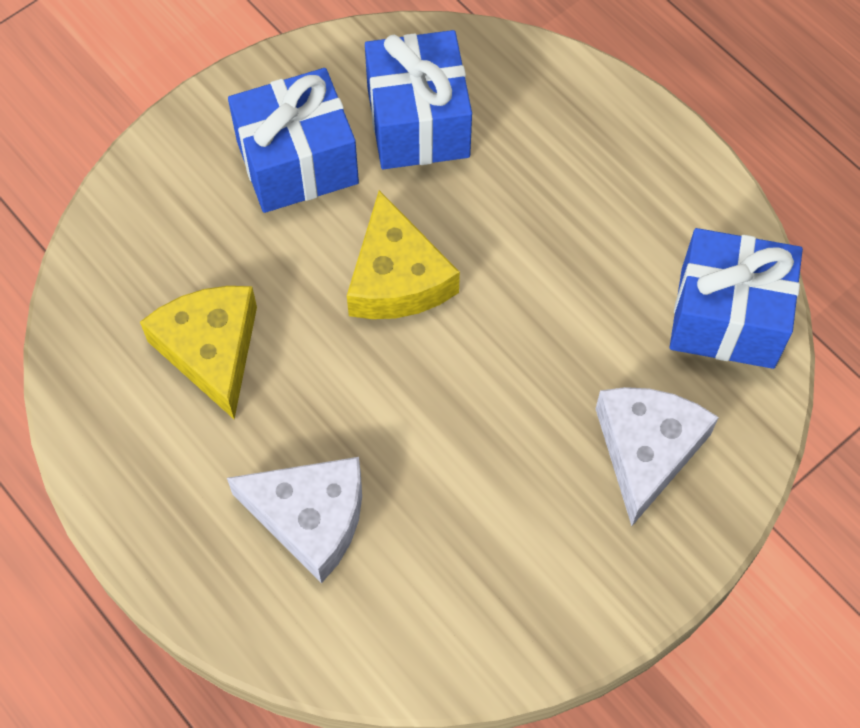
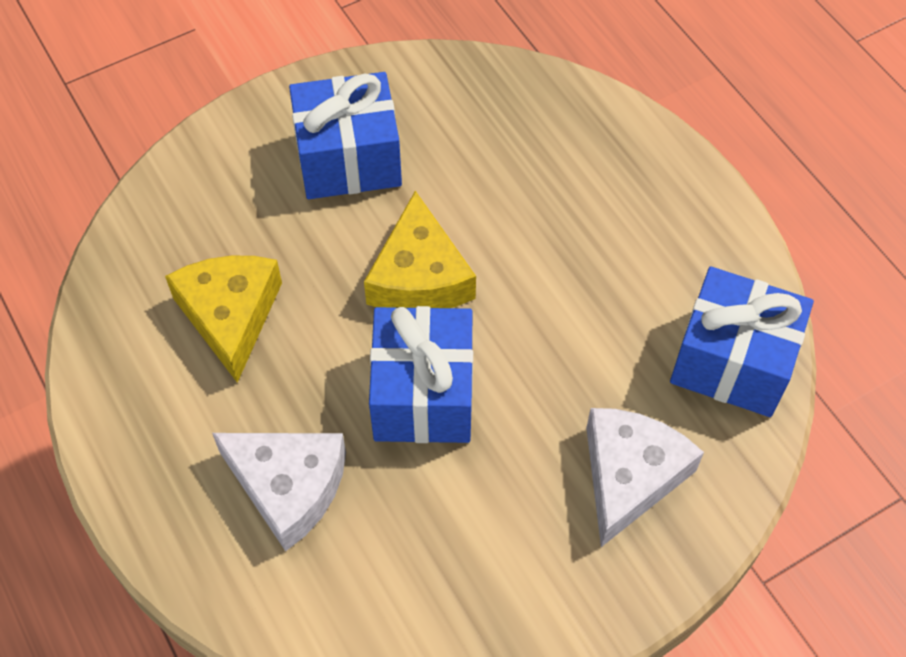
camera: 10 degrees right, 5 degrees down
blue gift [365,30,472,169] -> blue gift moved to [369,306,473,443]

